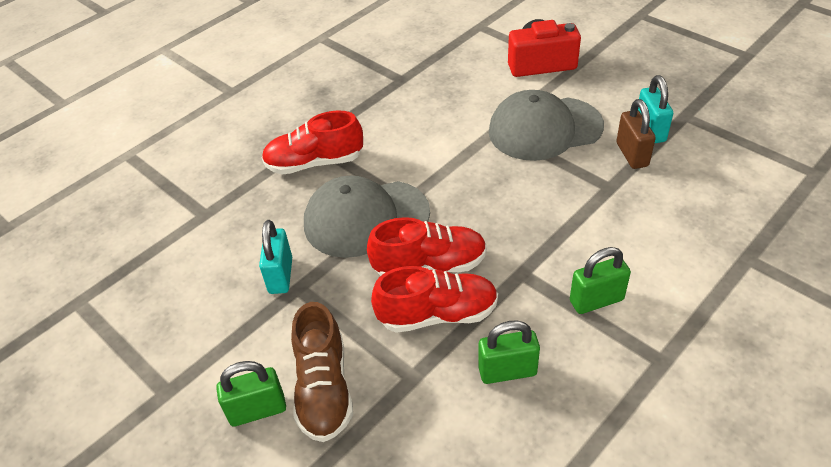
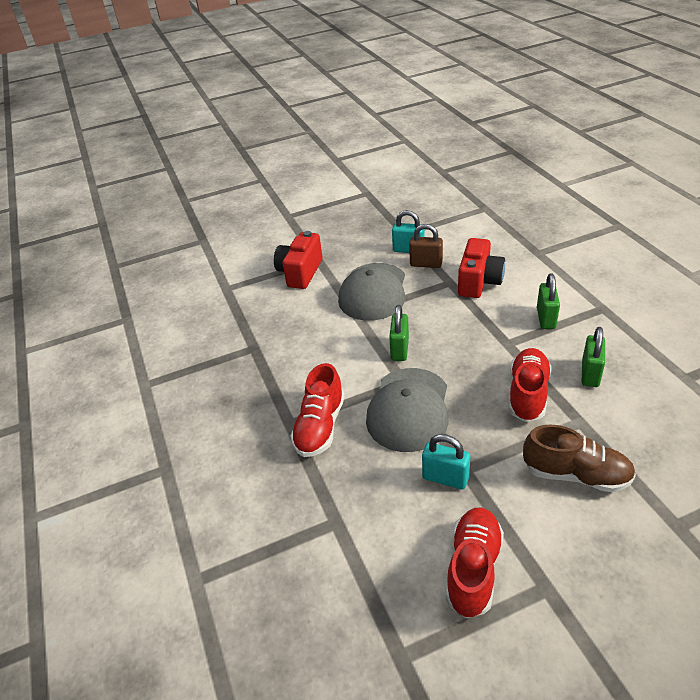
camera: 65 degrees left, 5 degrees down
green padlock [216,361,286,427] -> green padlock moved to [389,305,409,361]
red shoe [367,217,487,276] -> red shoe moved to [446,508,504,618]
none -> red camera [458,238,505,298]

